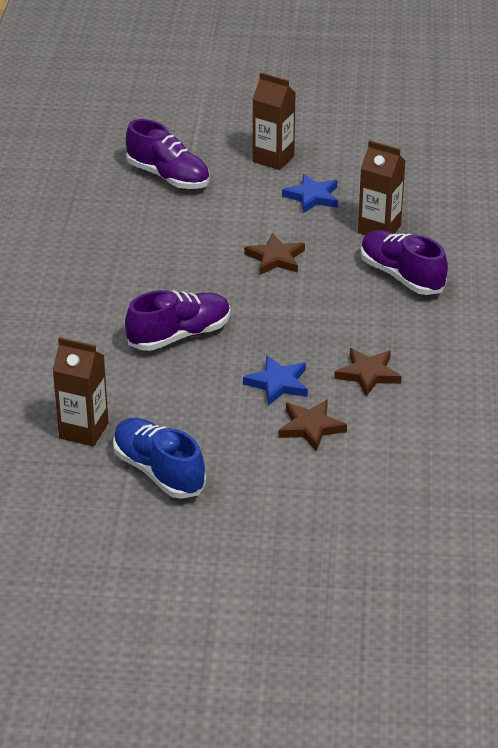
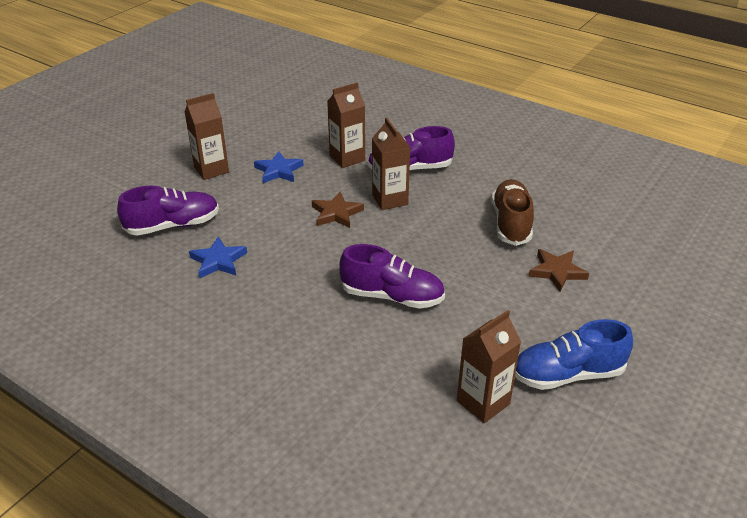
camera: 60 degrees left, 0 degrees up
purple shoe [125,290,231,351] -> purple shoe turned 105 degrees clockwise [339,244,445,309]
blue star [243,355,308,406] -> blue star moved to [189,237,247,278]
brown star [334,348,402,397] -> brown shoe [492,179,534,246]
none -> brown carton [372,118,410,210]

